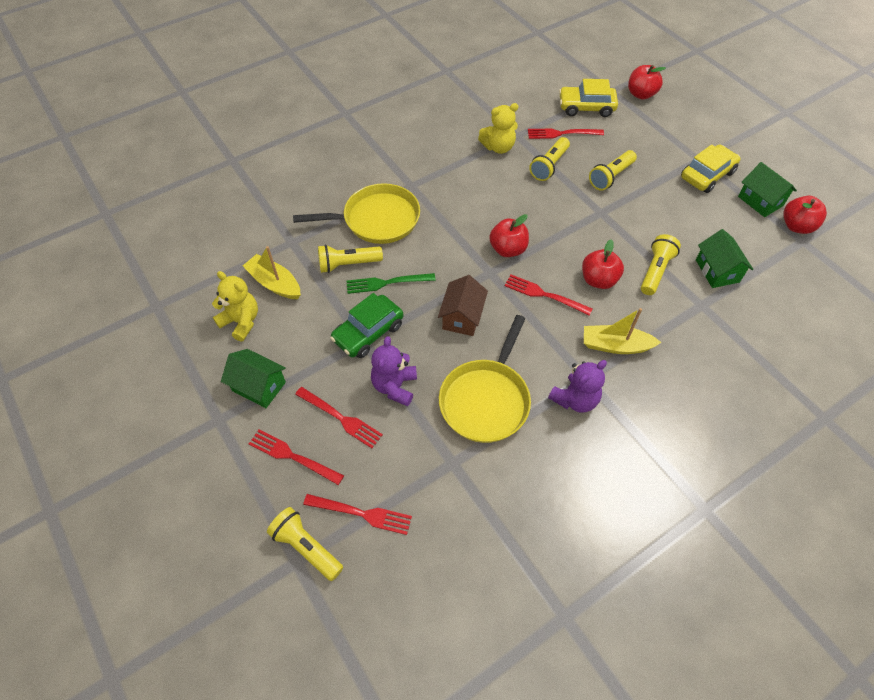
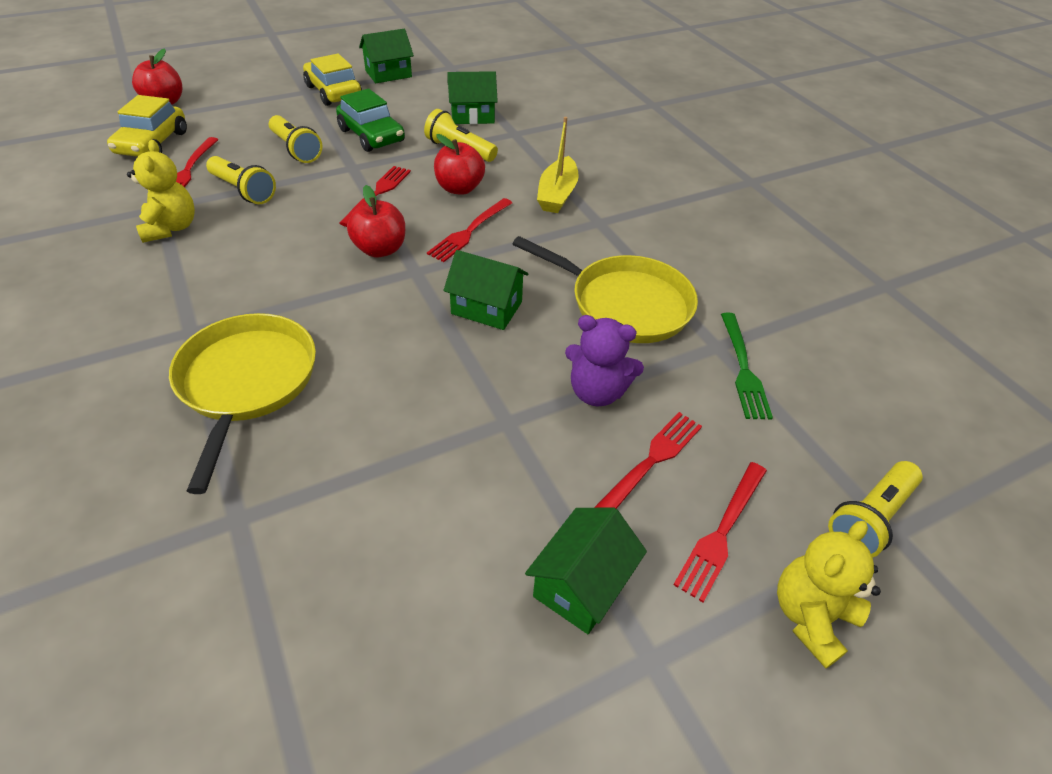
camera: 85 degrees left, 10 degrees down
yellow teddy bear [212,271,258,342] -> yellow teddy bear moved to [777,521,881,669]
yellow boat [243,246,301,299] -> none
red fork [303,494,412,535] -> red fork moved to [339,166,411,227]
yellow flashlight [318,244,383,273] -> none
green car [330,293,403,358] -> green car moved to [336,88,405,152]
green fork [347,273,436,294] -> green fork moved to [721,313,773,419]
brown house [438,275,488,336] -> green house [443,250,529,330]
purple teddy bear [548,360,607,413] -> none
red apple [783,196,827,234] -> none

